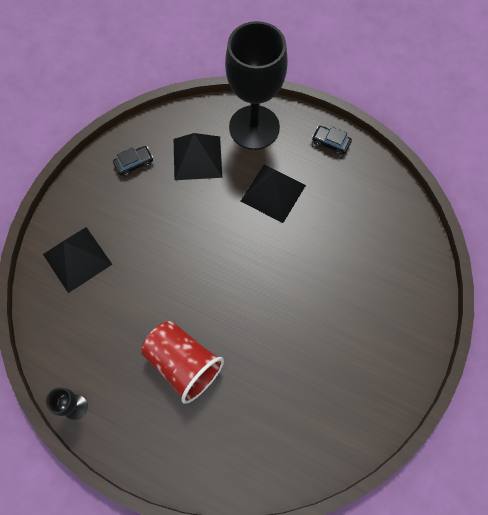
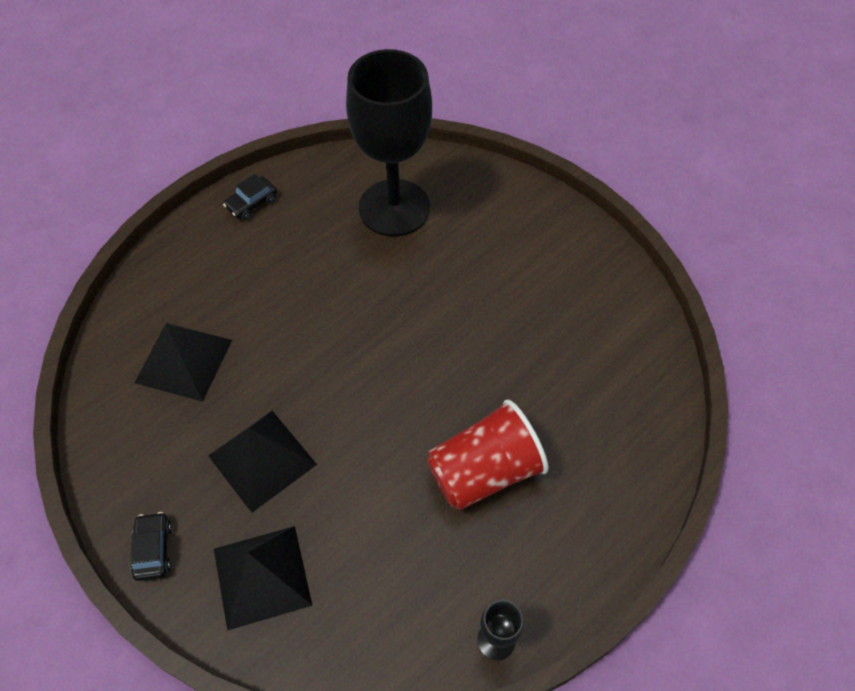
camera: 70 degrees left, 10 degrees down
black car [113,146,153,177] -> black car moved to [130,512,172,581]
black goblet [225,21,288,150] -> black goblet moved to [346,49,432,236]
black pyramid [241,164,306,223] -> black pyramid moved to [208,411,317,513]

